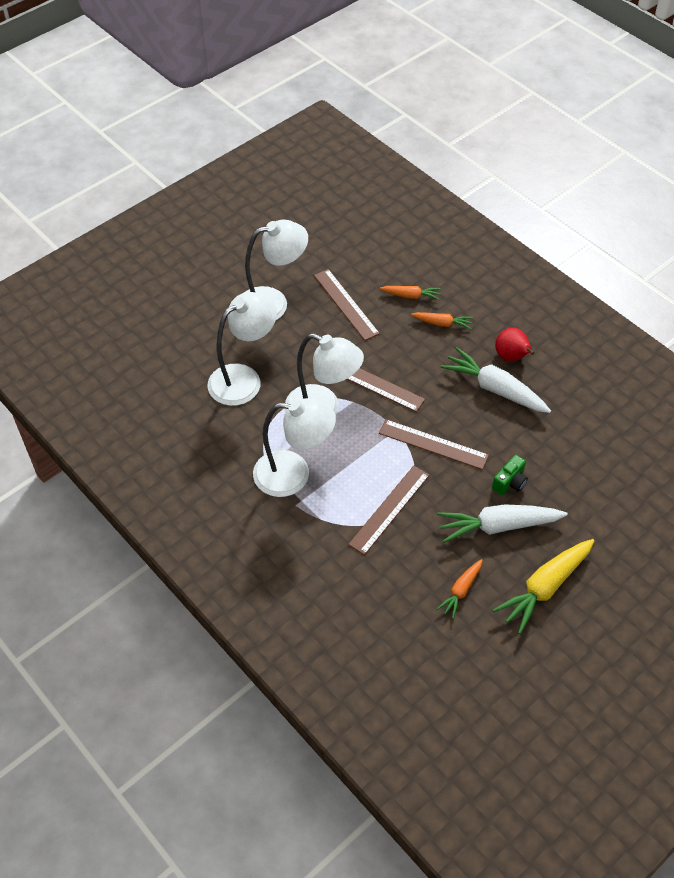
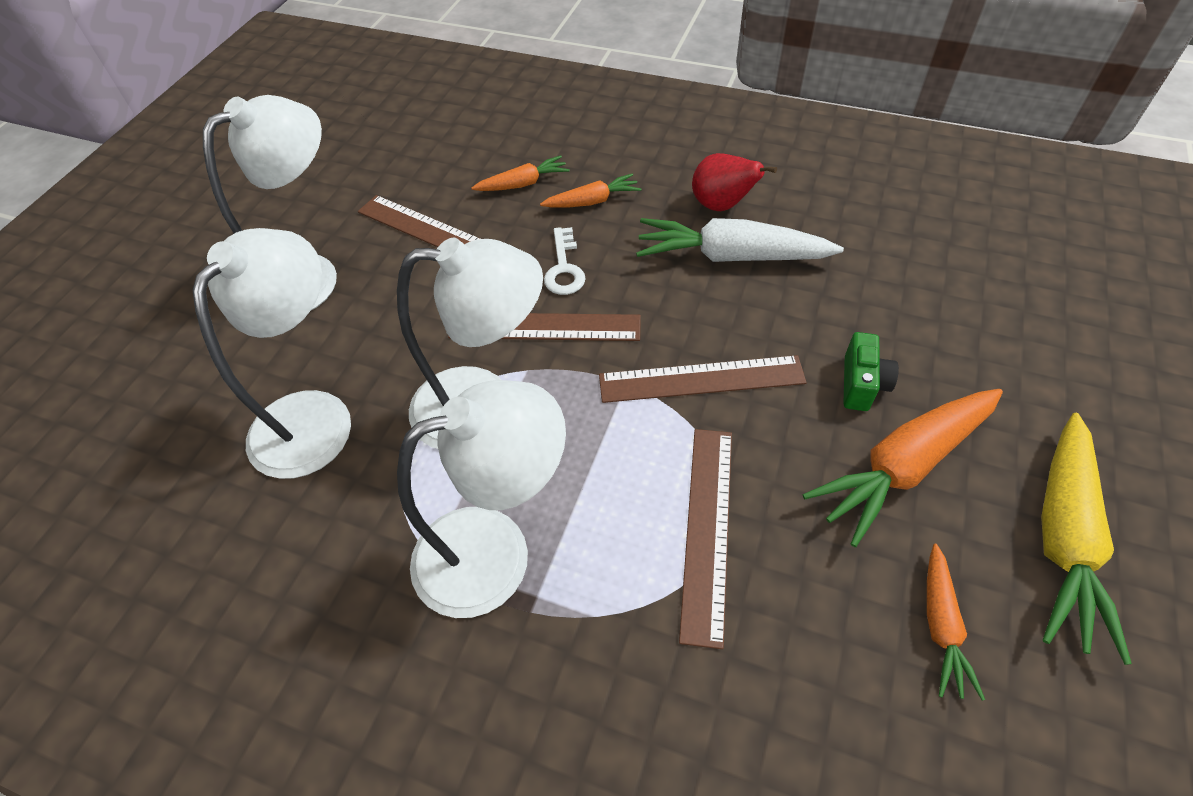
camera: 25 degrees left, 0 degrees up
white carrot [437,504,568,543] -> orange carrot [803,389,1003,547]
none -> white key [544,227,586,295]

